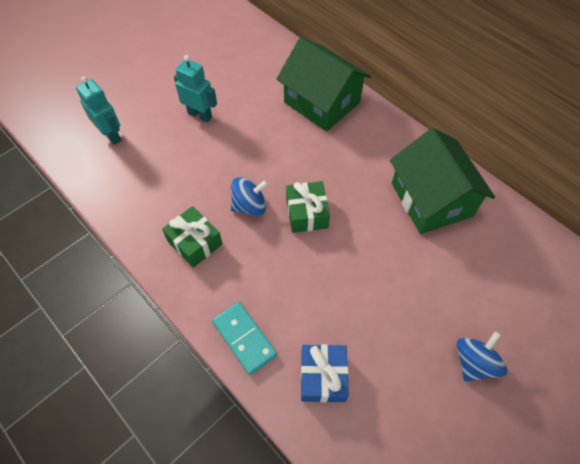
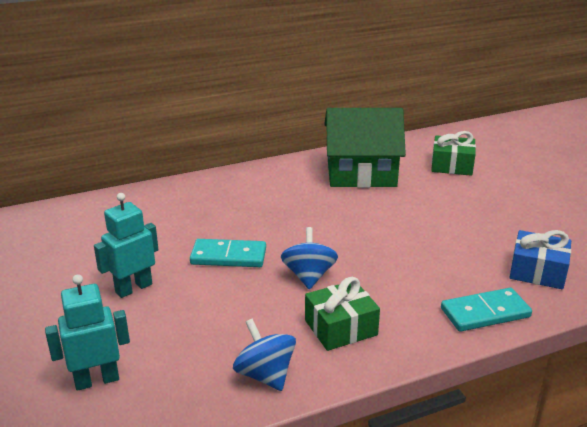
camera: 70 degrees left, 30 degrees down
green house [277,37,371,131] -> none
green gift [286,181,330,233] -> green gift moved to [431,131,476,176]
blue spinning top [456,331,507,382] -> blue spinning top moved to [233,318,296,391]
none -> turquoise domino [190,239,266,267]

